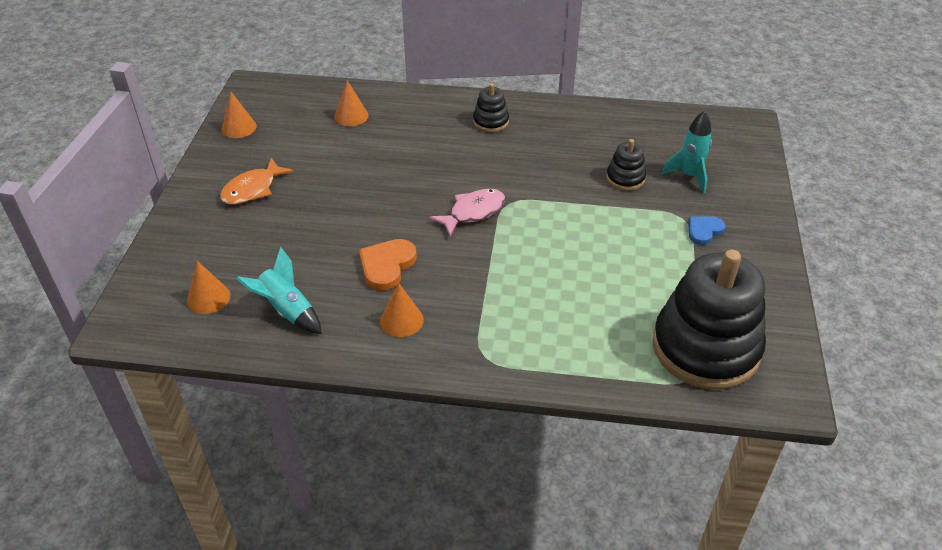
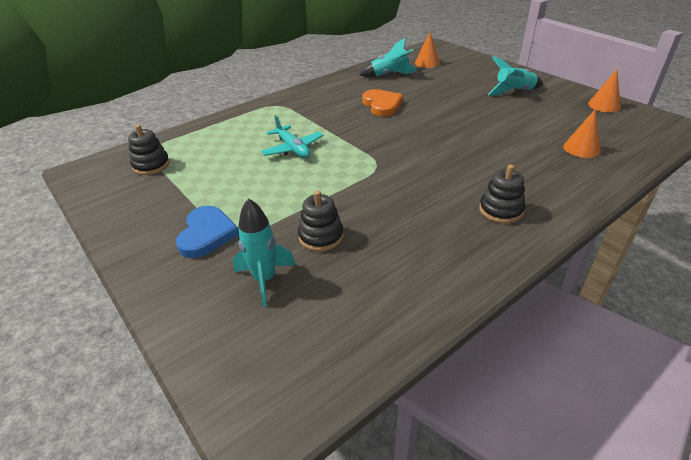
camera: 135 degrees right, 5 degrees down
orange fish [220,158,294,204] -> turquoise rocket [488,56,543,96]
orange cone [380,283,424,337] -> none
pink fish [429,189,505,236] -> none
black stacking toy [652,250,766,389] -> black stacking toy [128,125,170,175], size x0.44
blue heart [688,217,725,245] -> blue heart [176,205,239,258], size x1.53
none -> turquoise plane [261,115,324,158]

